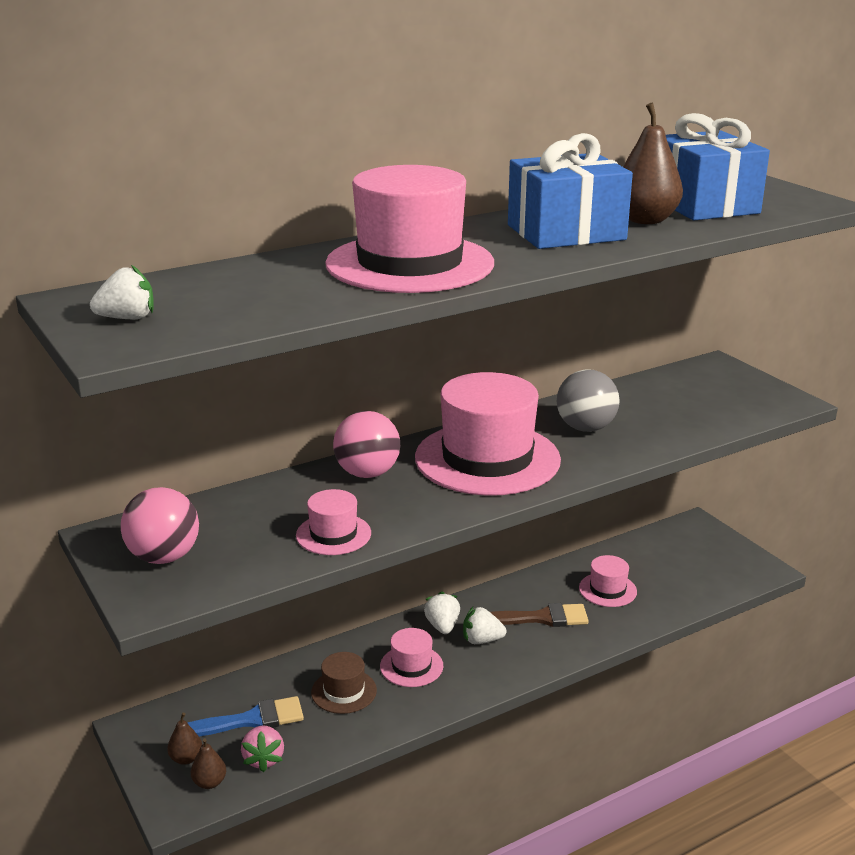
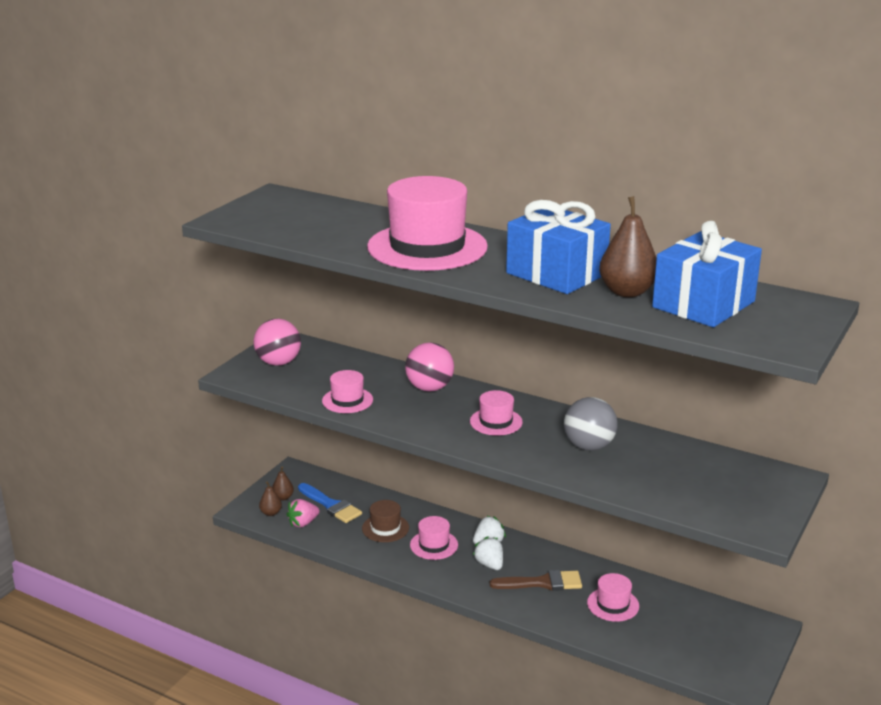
camera: 60 degrees right, 0 degrees up
white strawberry [90,265,154,319] -> none
pink hat [415,372,561,496] -> pink hat [470,390,523,436], size x0.46
brown brush [490,603,589,627] -> brown brush turned 60 degrees counterclockwise [490,570,582,591]

